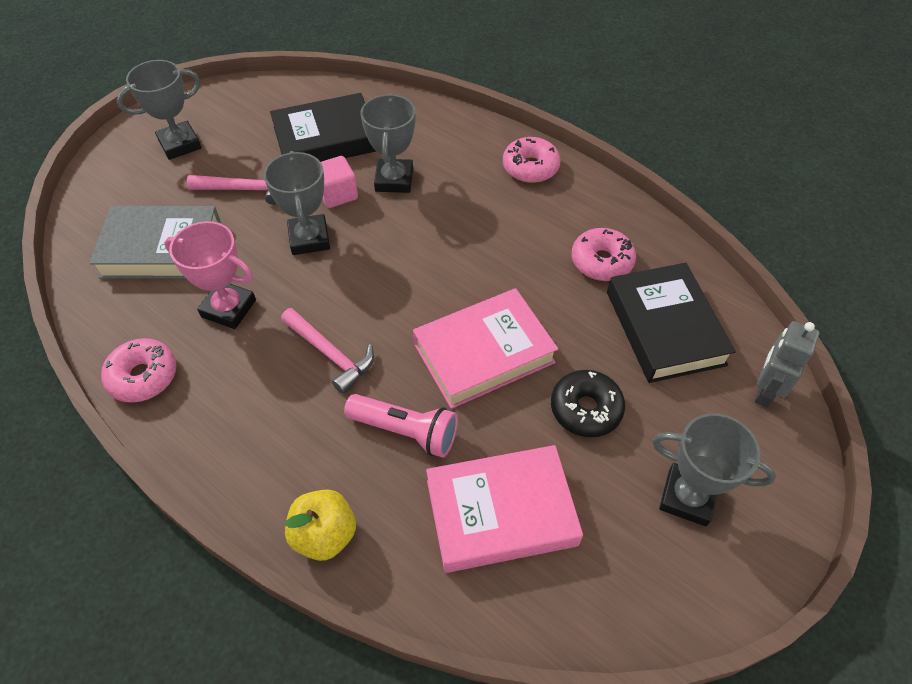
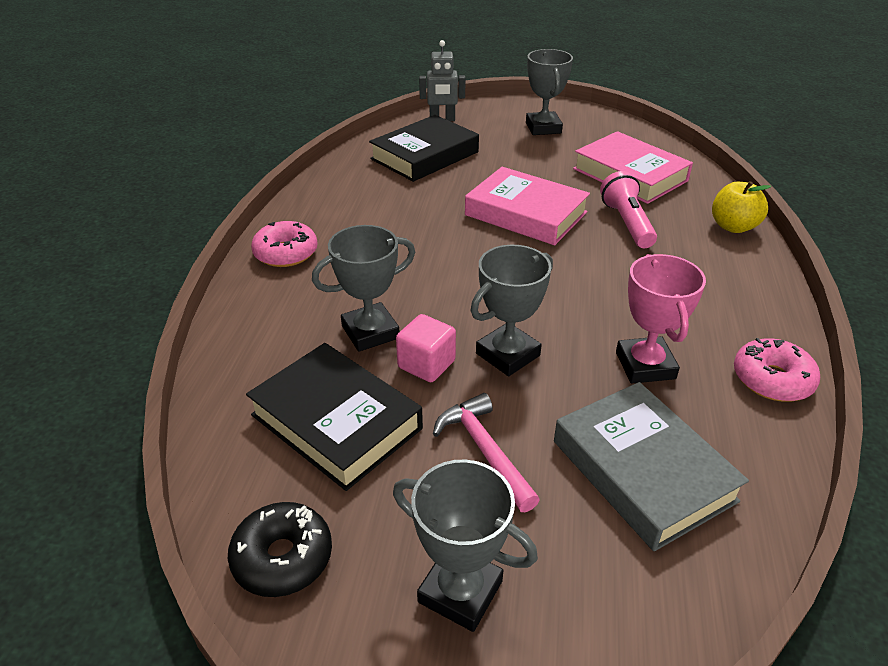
camera: 120 degrees left, 15 degrees down
pink hammer [281,308,374,394] -> none
black donut [551,370,625,437] -> black donut moved to [228,502,332,597]
pink donut [572,228,636,281] -> none

